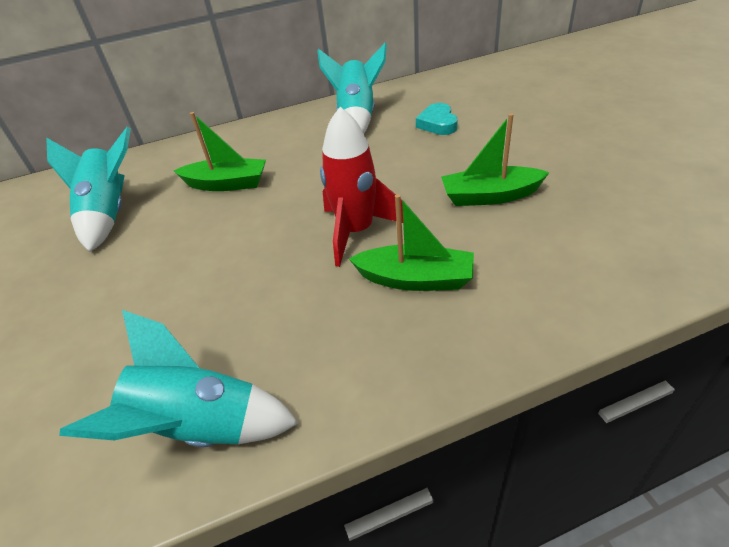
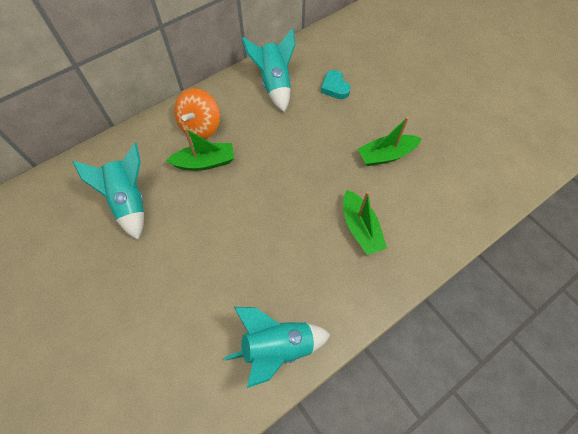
camera: 20 degrees left, 20 degrees up
red rocket [320,107,403,267] -> none
green boat [349,194,474,291] -> green boat turned 75 degrees clockwise [343,190,387,255]
none -> orange spinning top [175,88,220,139]

